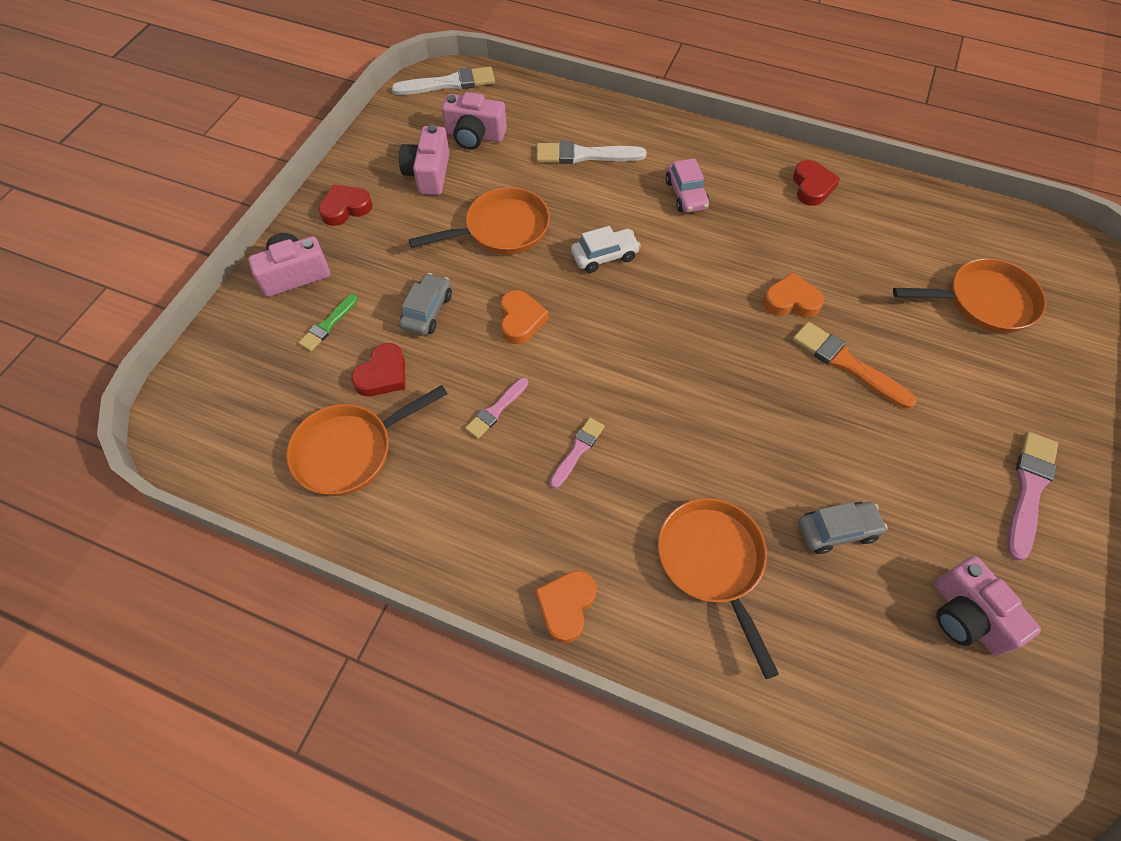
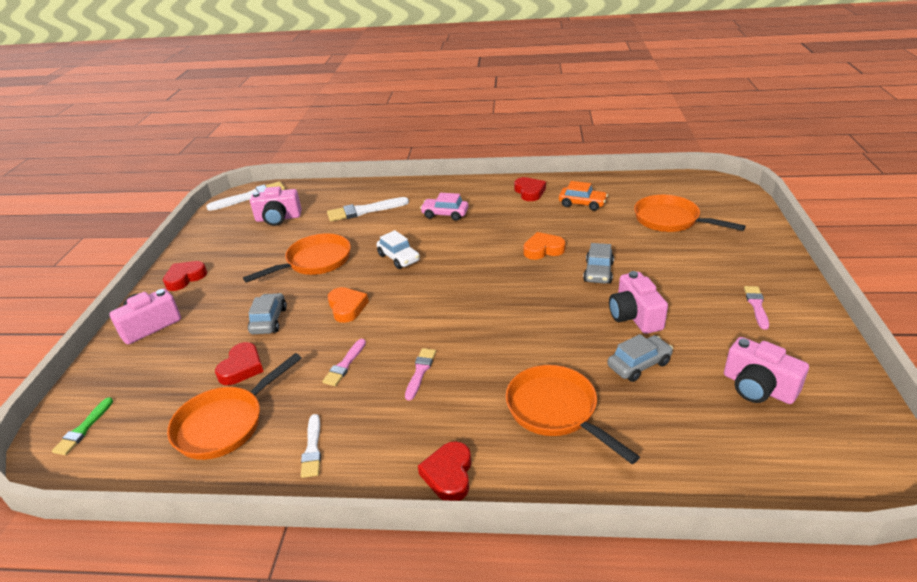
camera: 15 degrees left, 25 degrees down
green brush [298,294,358,351] -> green brush moved to [52,397,113,455]
pink camera [399,125,450,195] -> pink camera moved to [609,271,668,334]
orange heart [535,570,597,643] -> red heart [418,441,471,501]
white car [571,226,641,273] -> white car turned 90 degrees clockwise [377,230,420,269]
pink car [666,158,709,213] -> pink car turned 135 degrees clockwise [420,193,469,221]
orange brush [792,321,917,409] -> grey car [583,243,614,284]
orange pan [893,258,1046,333] -> orange pan turned 120 degrees counterclockwise [634,195,746,232]
pink brush [1007,432,1058,561] -> pink brush [744,286,769,330], size x0.61
none -> white brush [301,414,321,478]
none -> orange car [559,181,608,211]

